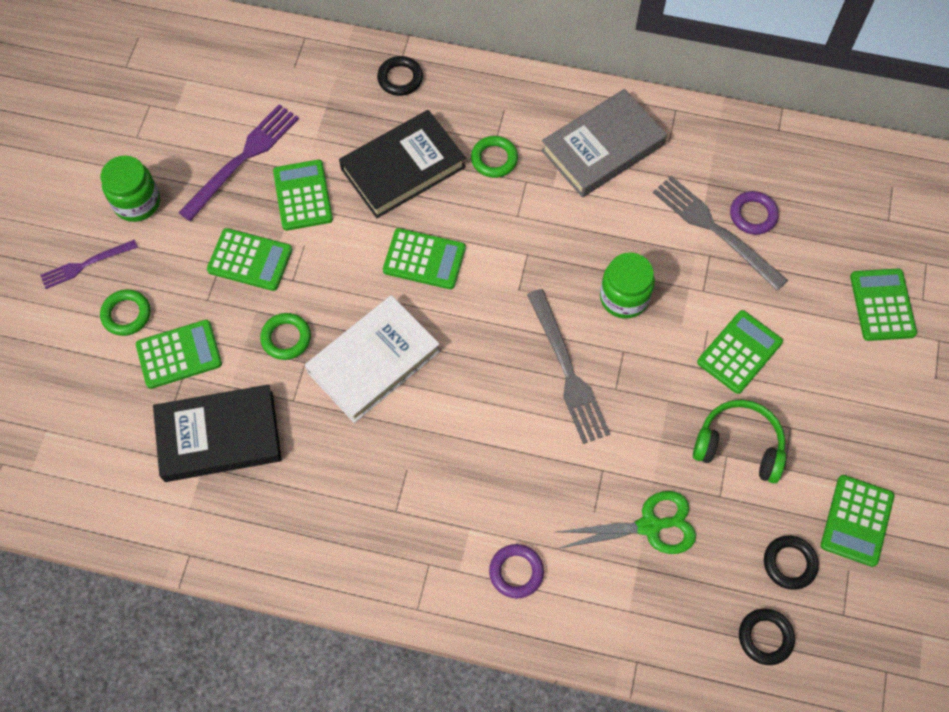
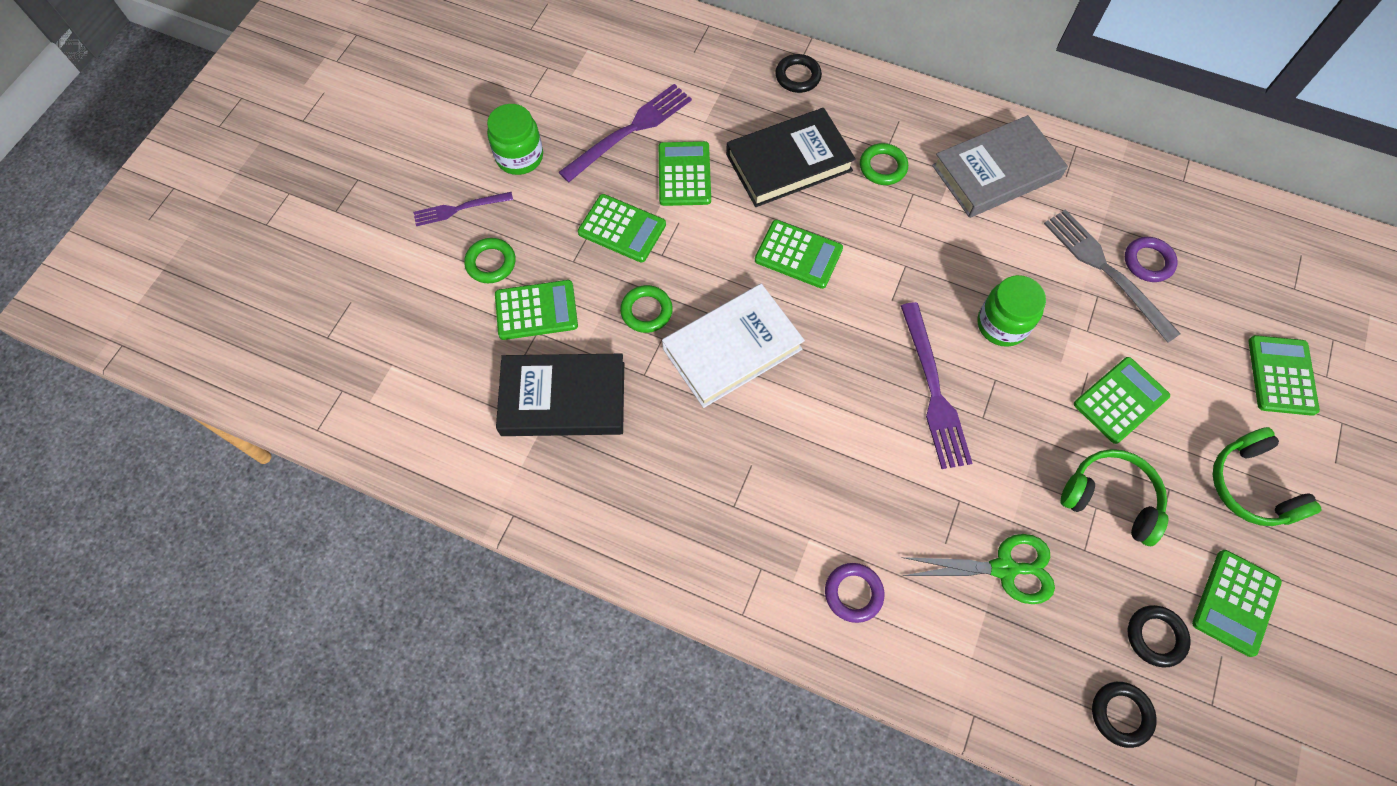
camera: 10 degrees right, 0 degrees up
grey fork [527,289,610,444] -> purple fork [901,302,972,469]
none -> green headphones [1213,427,1321,526]

